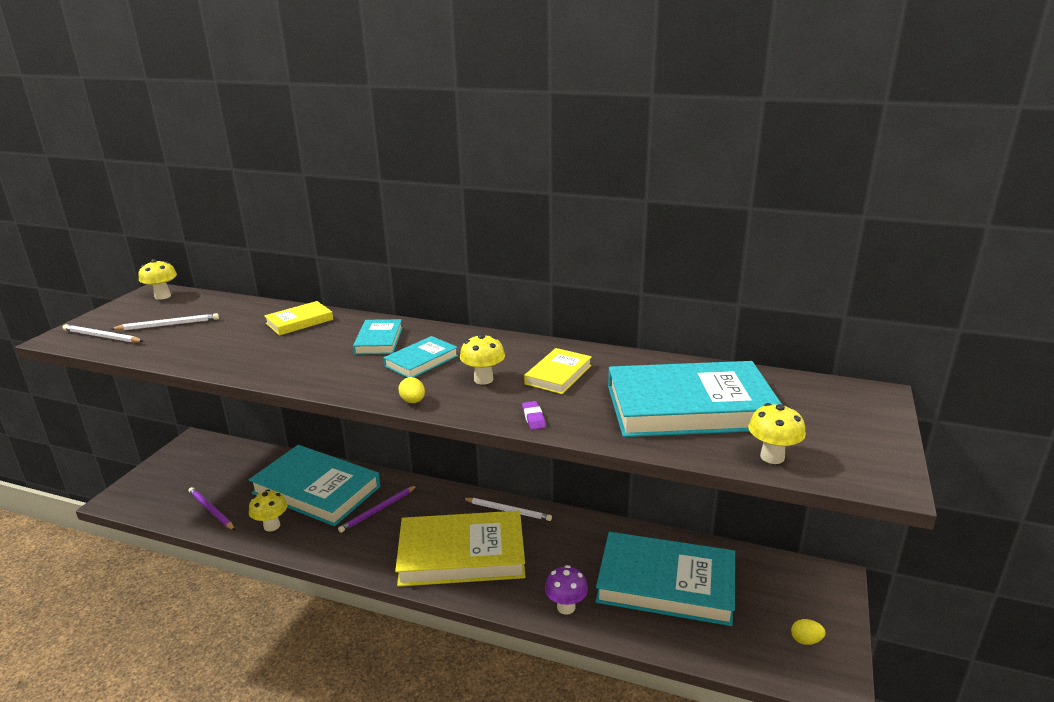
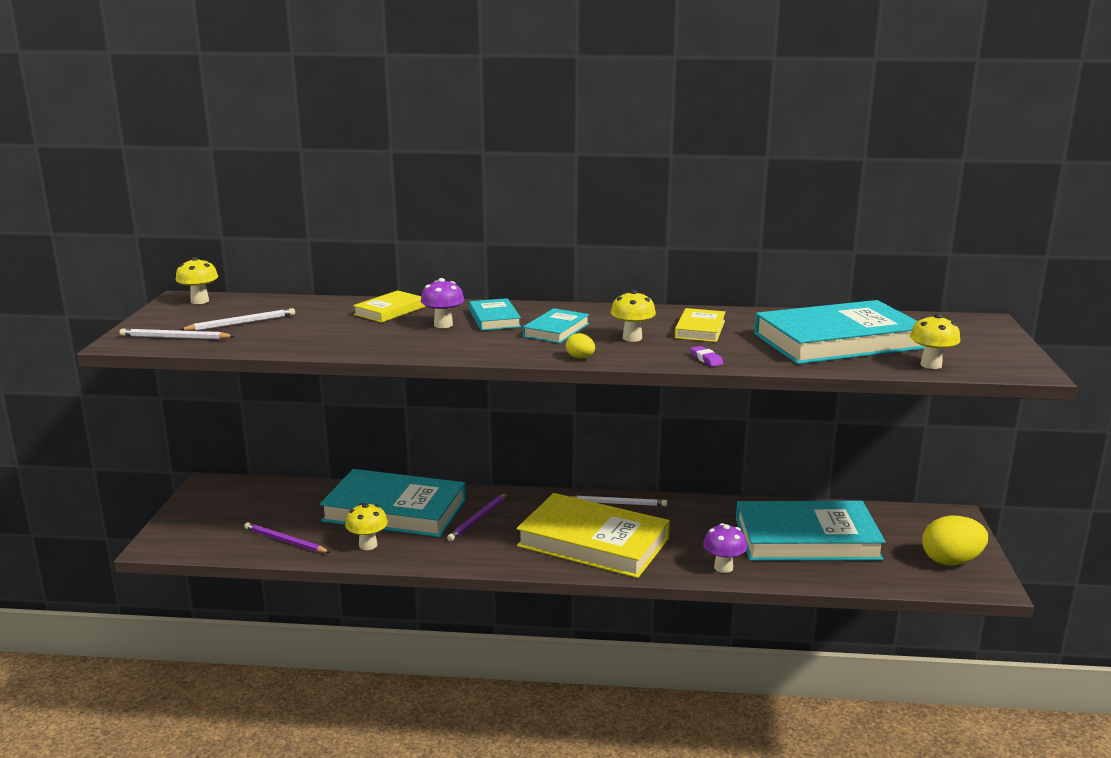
camera: 15 degrees left, 5 degrees down
yellow book [395,511,526,587] -> yellow book turned 45 degrees clockwise [517,493,670,578]
yellow egg [791,619,825,645] -> yellow egg [922,516,988,565], size x2.12
none -> purple mushroom [421,278,464,328]

